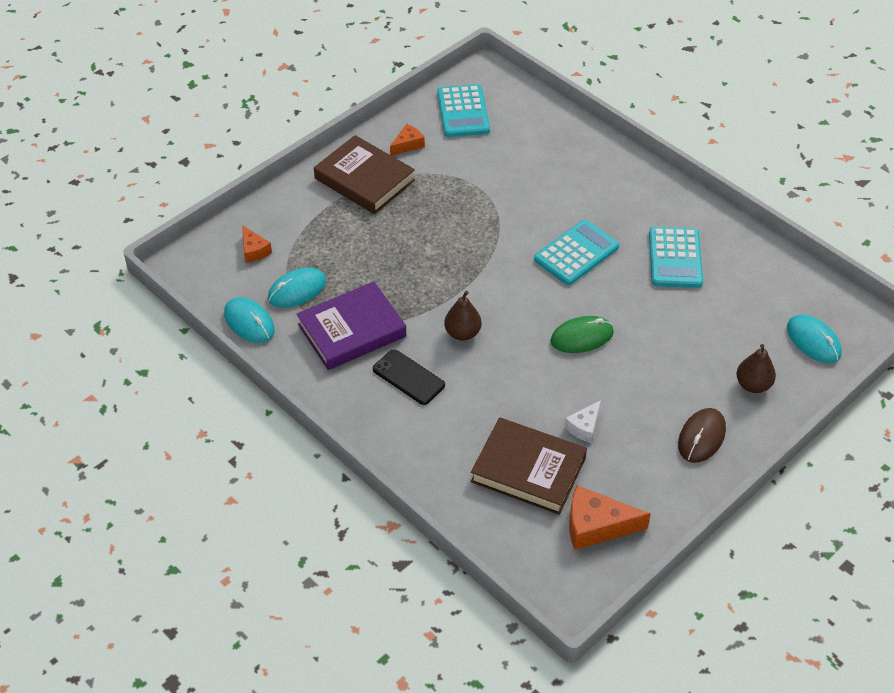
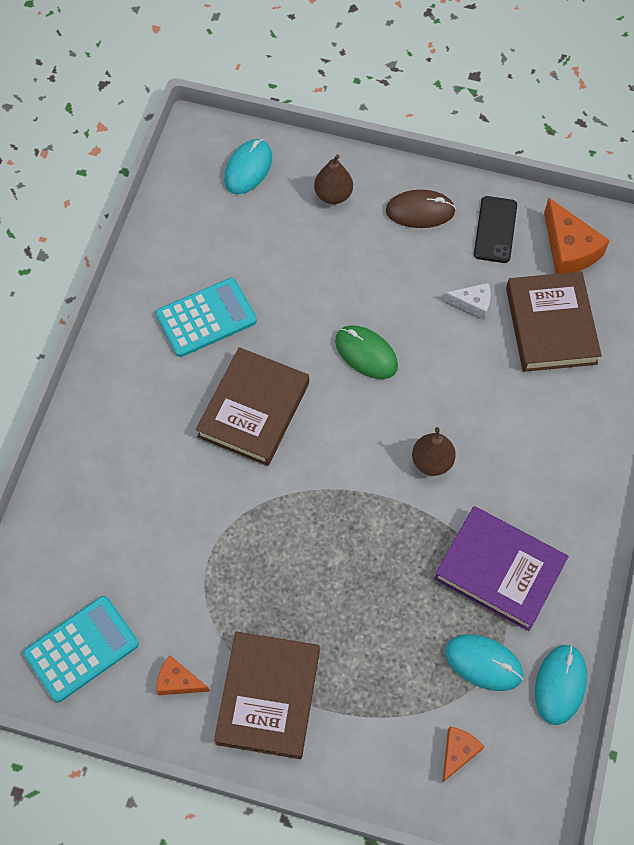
camera: 120 degrees left, 15 degrees up
black phone [373,349,445,405] -> black phone moved to [474,196,517,263]
turquoise calculator [534,220,619,285] -> brown book [196,347,309,466]

